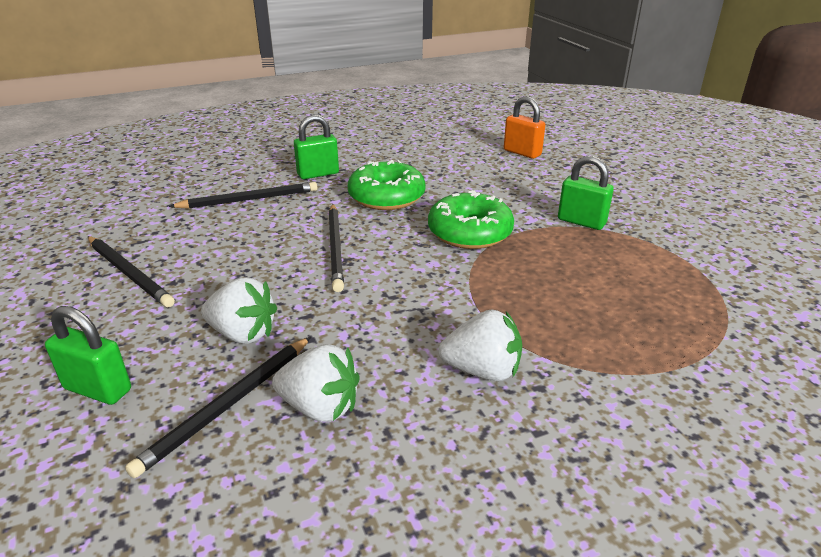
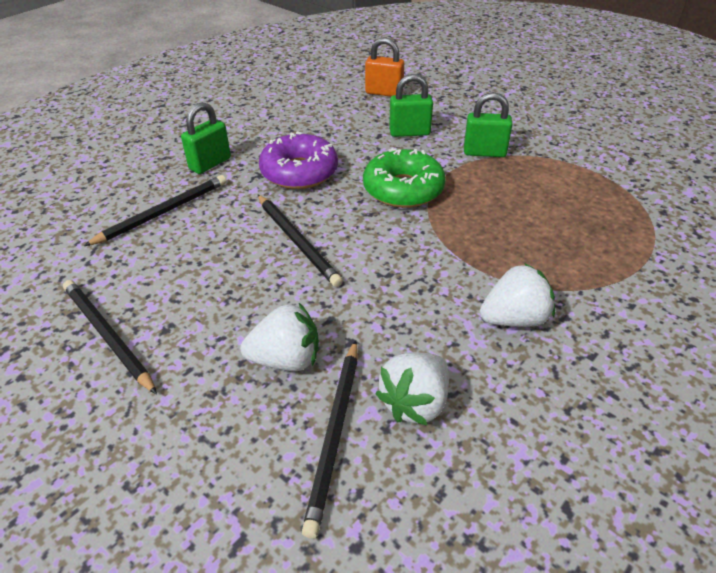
camera: 25 degrees left, 10 degrees up
green padlock [45,306,131,405] -> green padlock moved to [389,74,433,137]
black pencil [88,236,175,307] -> black pencil turned 150 degrees counterclockwise [63,280,157,395]
white strawberry [272,344,360,422] -> white strawberry turned 135 degrees clockwise [375,352,449,425]
green donut [348,160,425,210] -> purple donut [259,131,338,189]

